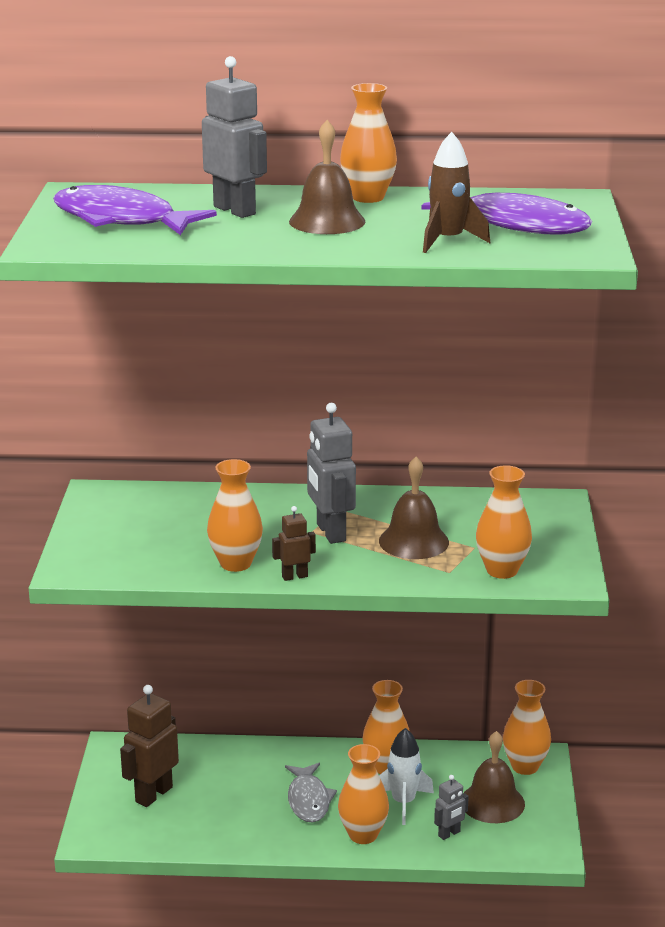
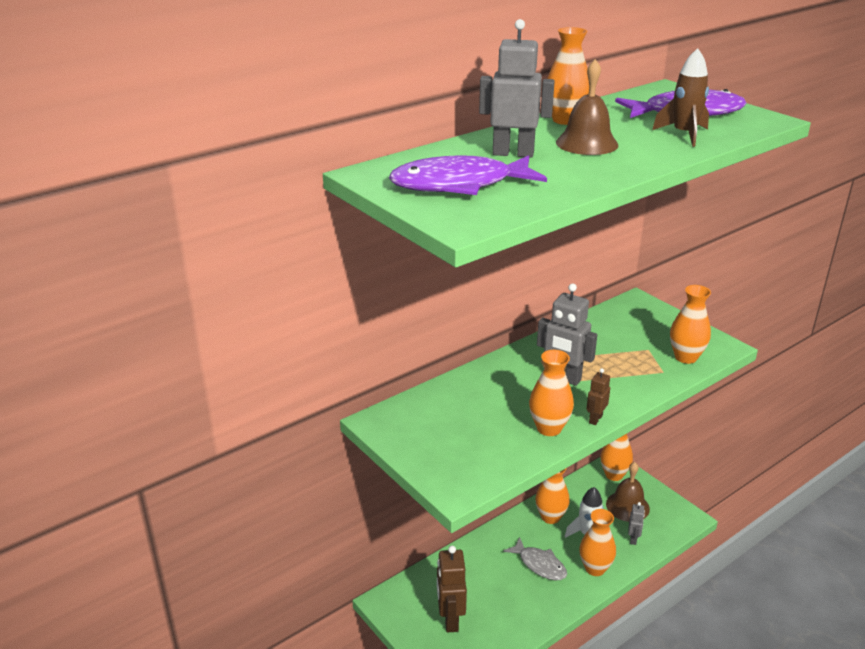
camera: 40 degrees left, 5 degrees up
brown bell [379,457,449,559] -> none

